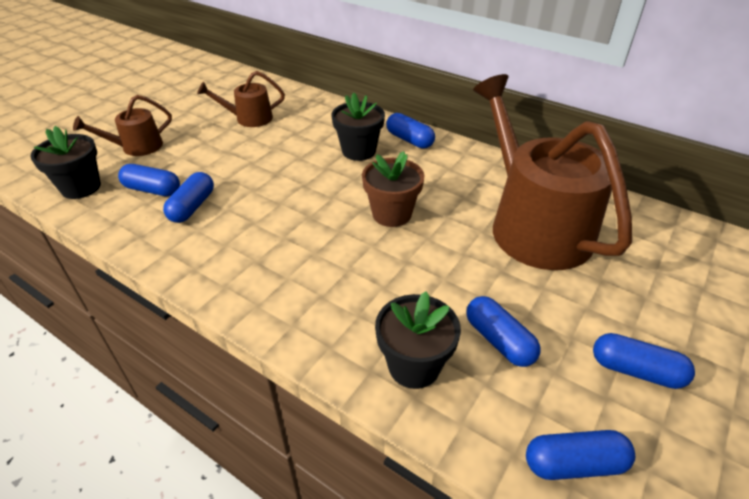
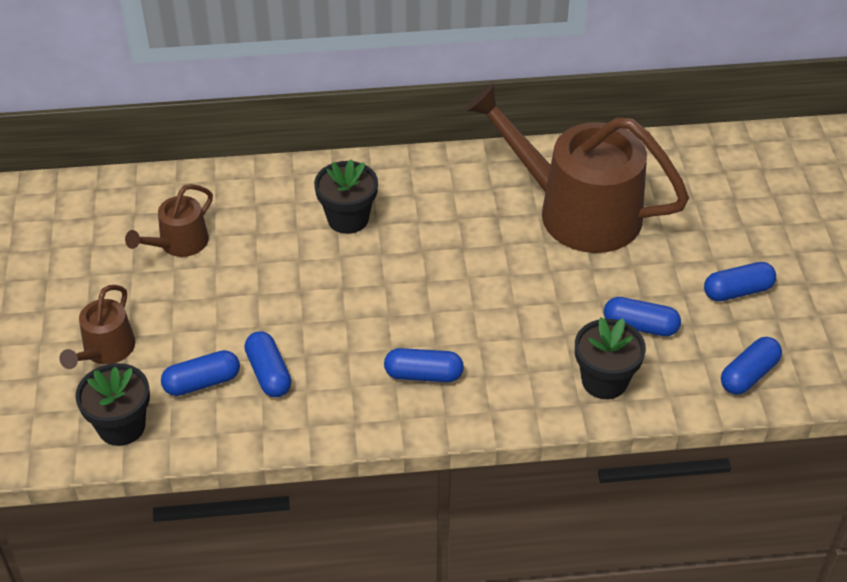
camera: 40 degrees left, 5 degrees up
brown flower pot [362,151,424,227] -> none
blue capsule [386,113,435,149] -> blue capsule moved to [384,348,464,382]

